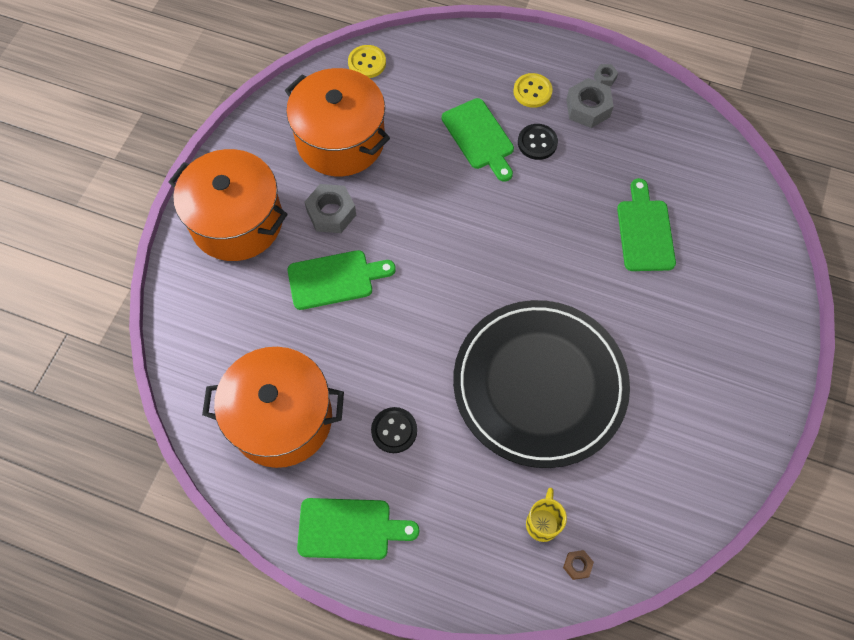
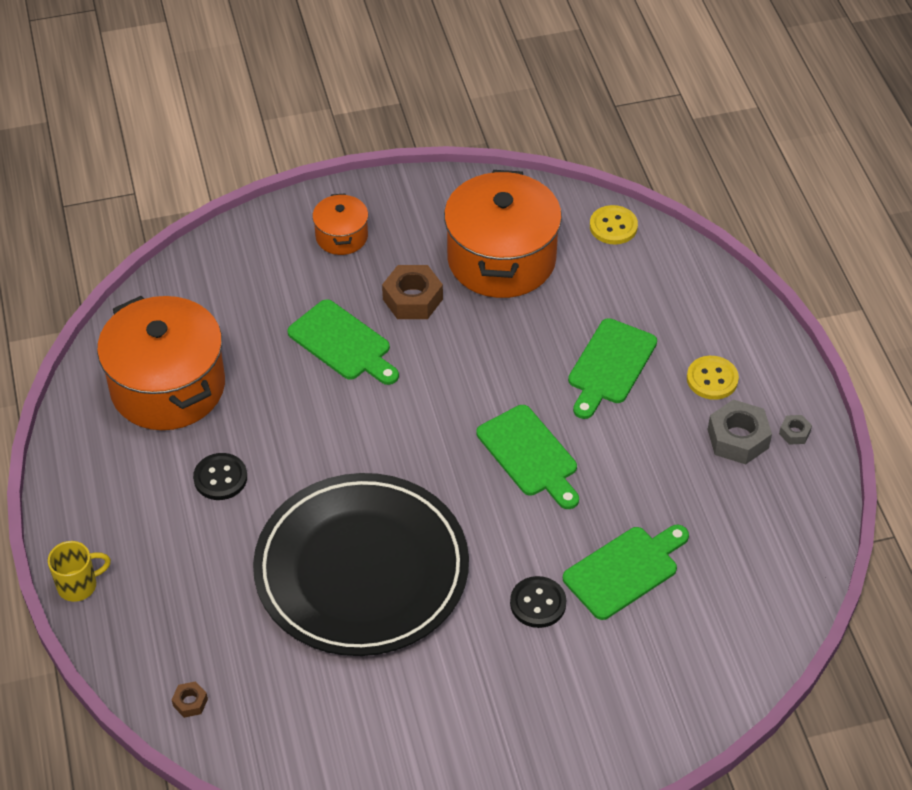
camera: 55 degrees right, 15 degrees down
orange pot [168,149,288,261] -> orange pot [312,193,368,255], size x0.49
green cutting board [297,498,419,560] -> green cutting board moved to [477,405,579,509]
grey nut [305,184,356,233] -> brown nut [382,265,443,319]
black button [518,124,558,160] -> black button moved to [510,576,566,628]
yellow mug [526,488,567,542] -> yellow mug moved to [48,541,111,602]

